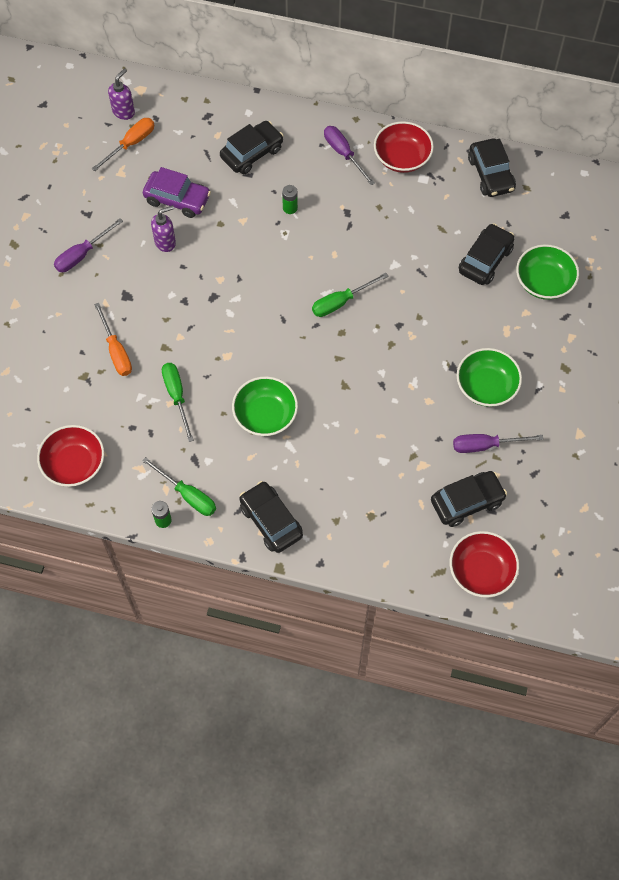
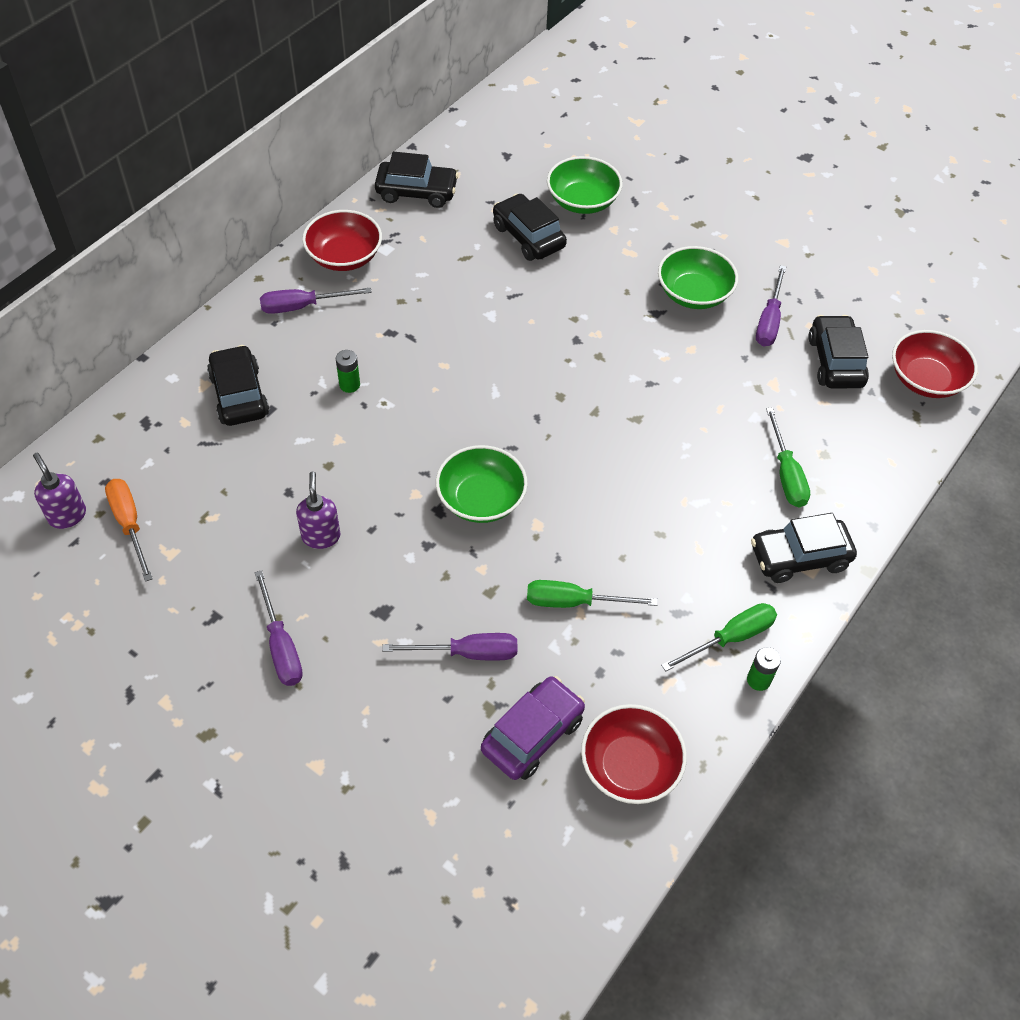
camera: 70 degrees left, 10 degrees down
orange screwdriver [94,303,132,376] -> purple screwdriver [382,633,517,661]
purple car [143,167,211,218] -> purple car moved to [481,676,585,780]
green bowl [232,376,298,436] -> green bowl moved to [436,445,528,523]
green screwdriver [312,273,389,317] -> green screwdriver moved to [766,407,810,507]

